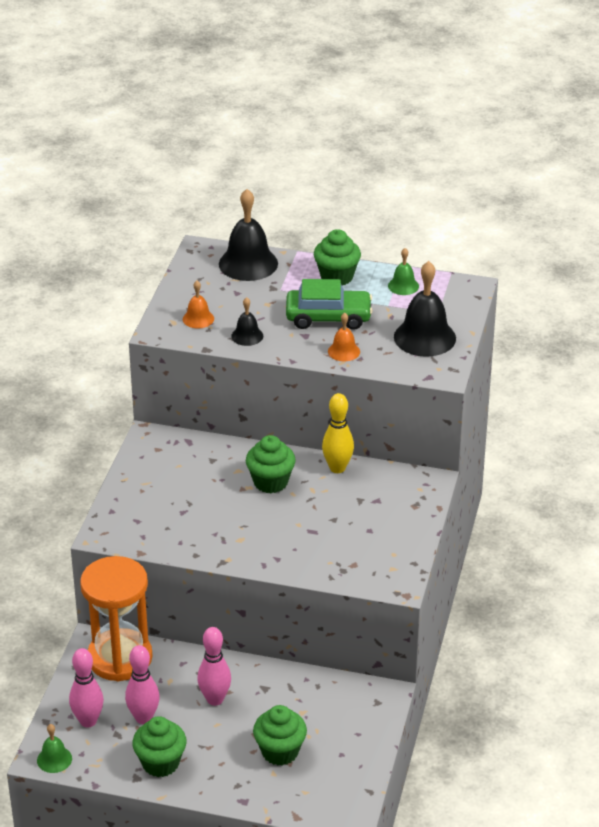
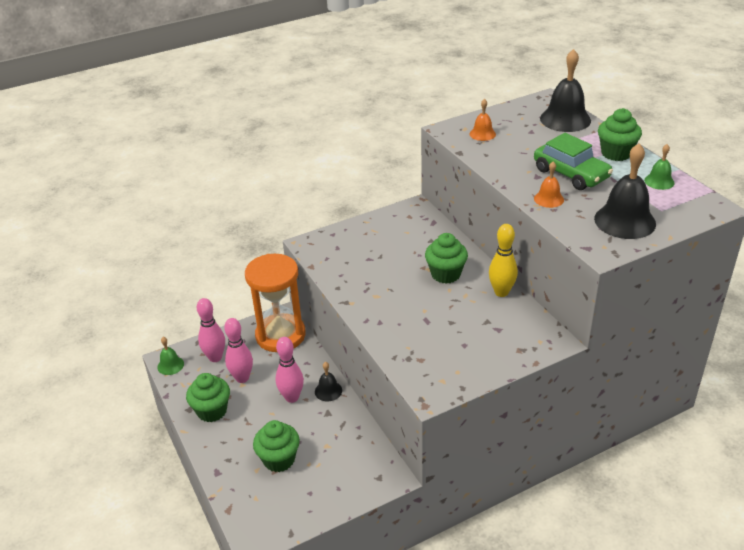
camera: 50 degrees right, 0 degrees up
black bell [231,297,263,346] -> black bell moved to [315,362,342,402]

